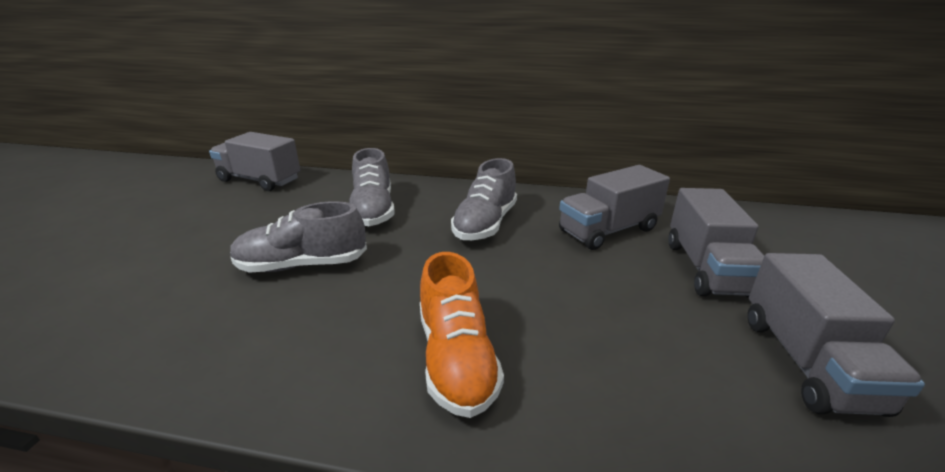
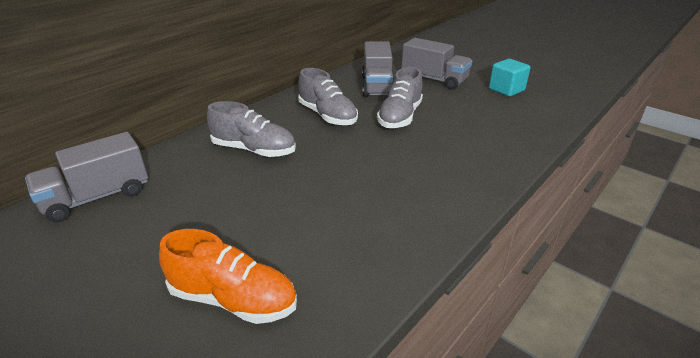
camera: 60 degrees left, 5 degrees up
grey shoe [230,201,367,273] -> grey shoe moved to [377,67,423,128]
orange shoe [420,252,504,418] -> orange shoe moved to [159,229,297,324]
grey truck [747,253,925,417] -> turquoise cube [489,59,531,97]

